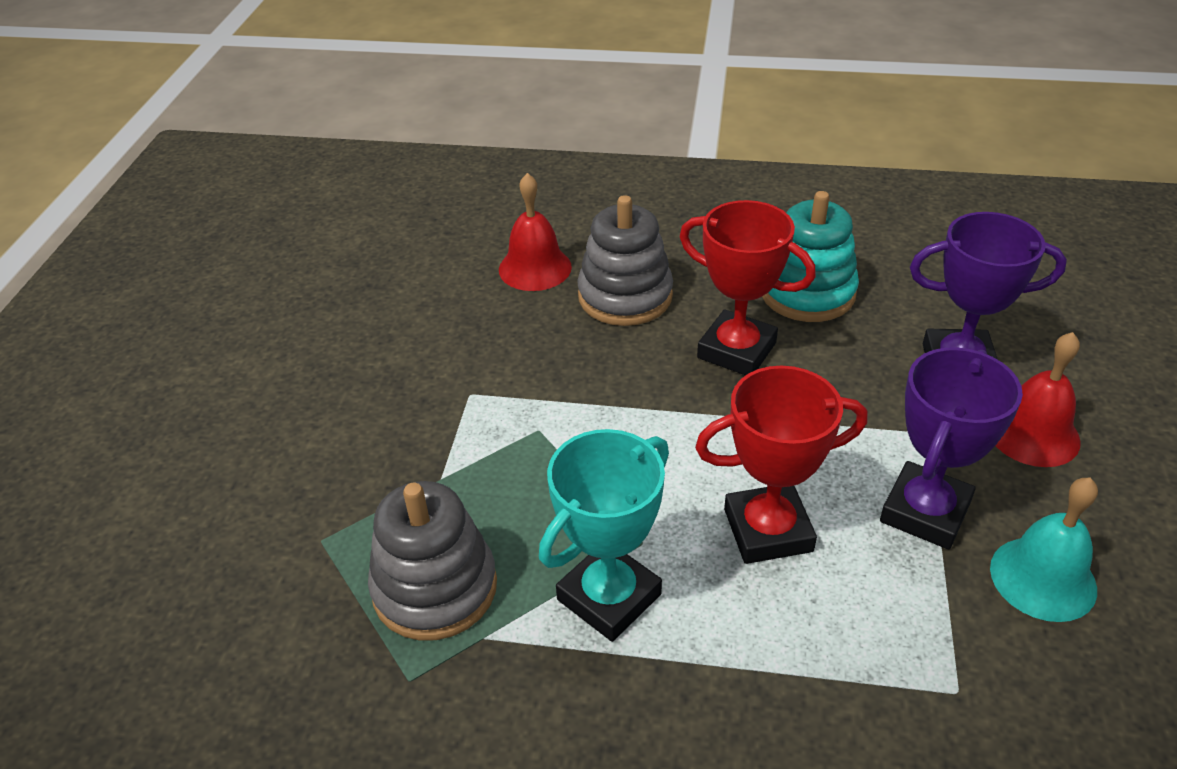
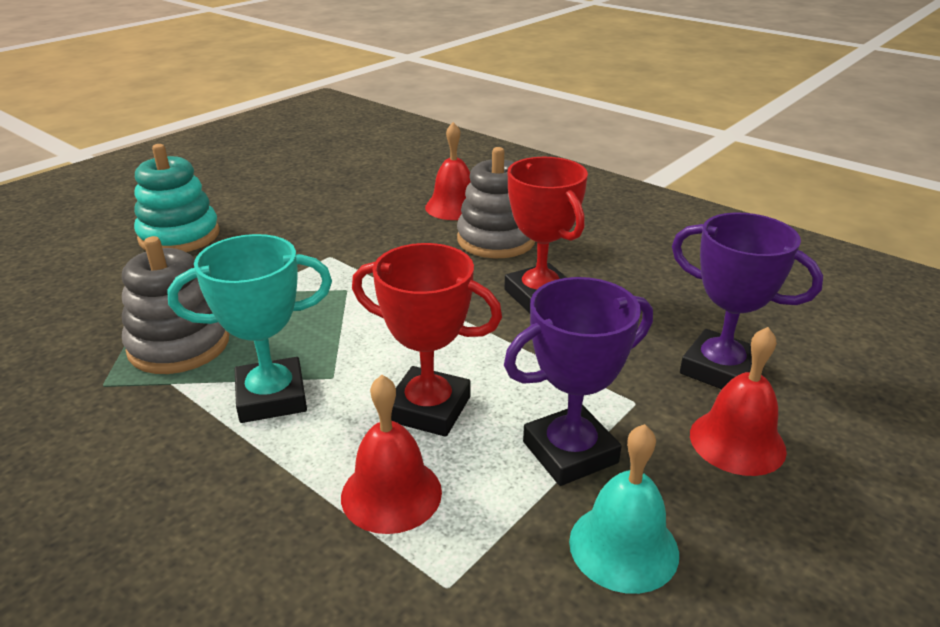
camera: 30 degrees right, 10 degrees down
turquoise stacking toy [762,191,859,322] -> turquoise stacking toy moved to [134,144,220,252]
none -> red bell [341,375,442,534]

